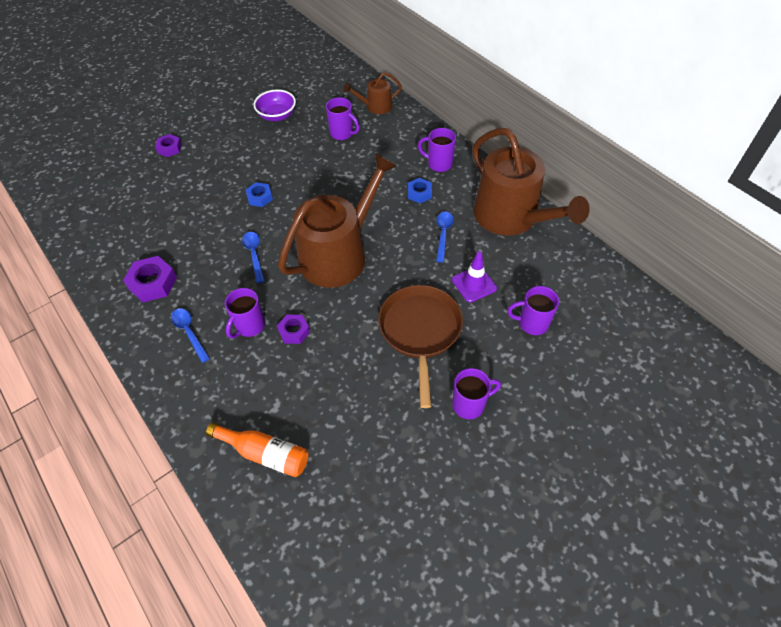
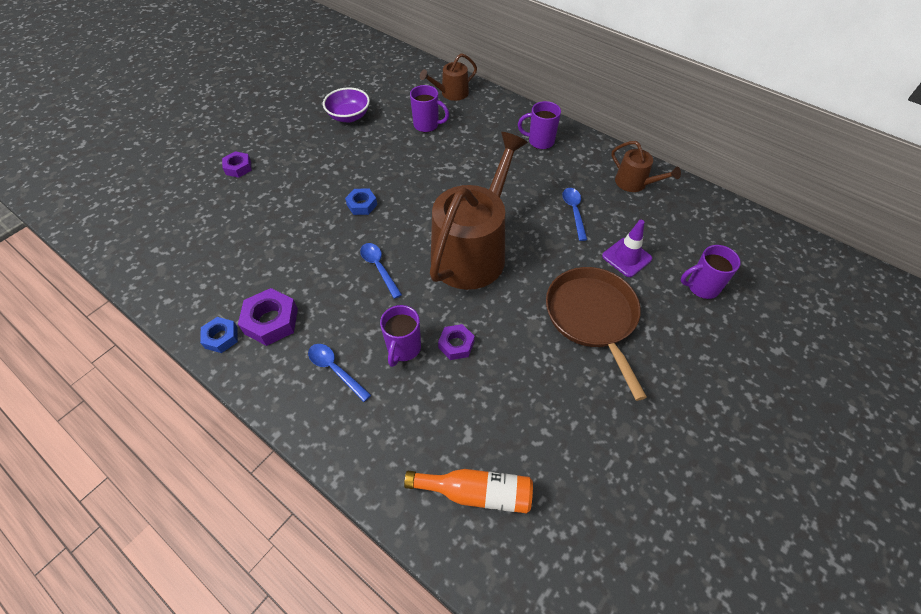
camera: 15 degrees left, 0 degrees up
blue nut [408,178,432,203] -> blue nut moved to [200,317,238,353]
purple mug [452,368,501,419] -> none
brown watering can [472,128,590,236] -> brown watering can [611,141,681,192], size x0.47

